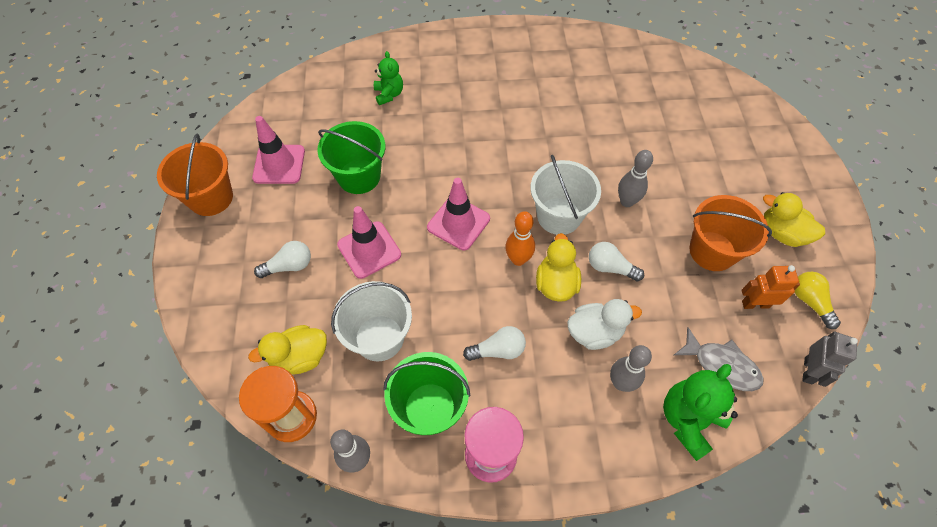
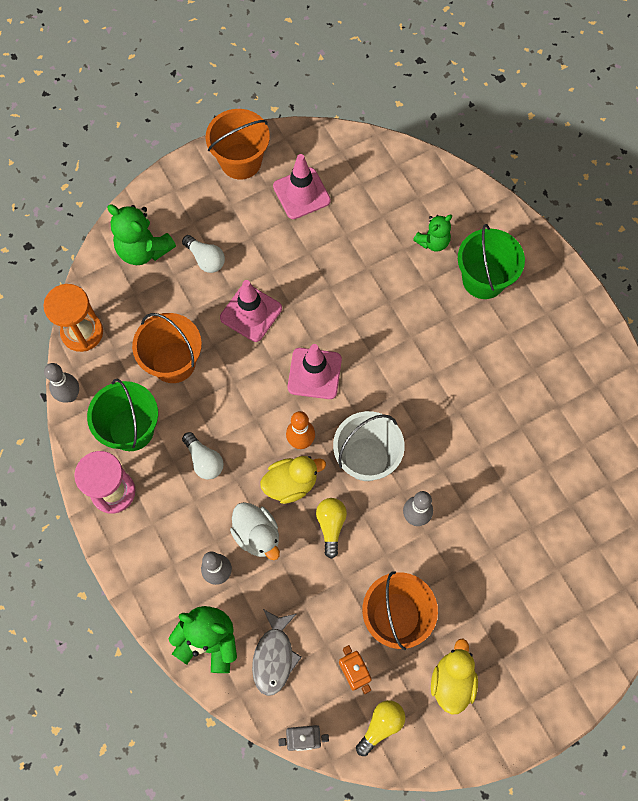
camera: 65 degrees right, 10 degrees up
yellow duck [248,325,327,374] -> none
green bucket [317,121,385,194] -> green bucket moved to [458,224,525,299]
white bucket [331,281,412,361] -> orange bucket [132,313,202,383]
white light bulb [589,242,644,281] -> yellow light bulb [316,498,347,559]
none -> green teddy bear [107,204,176,265]

